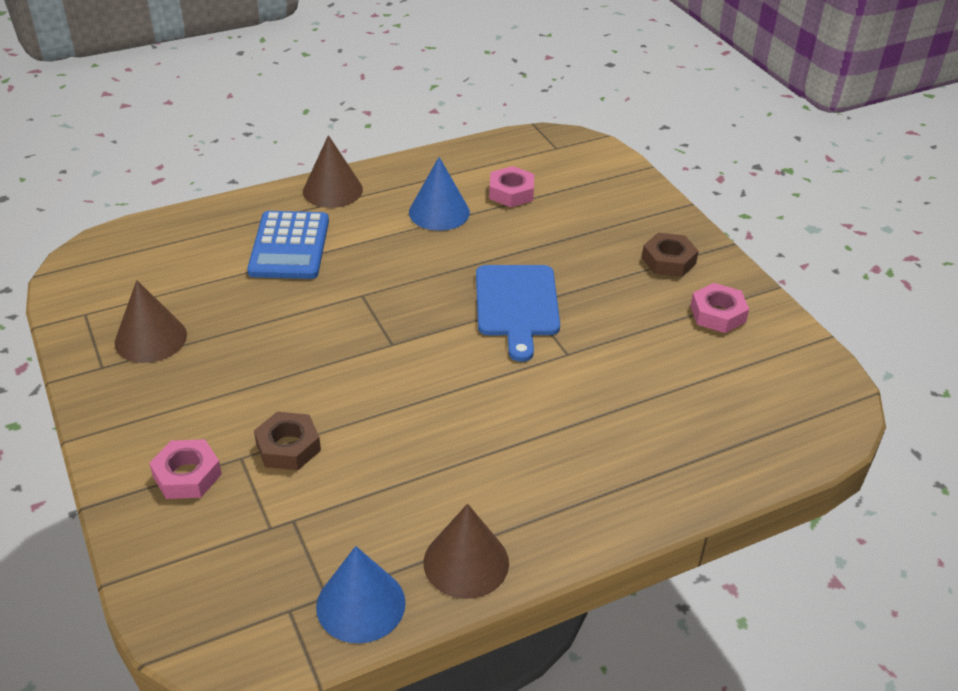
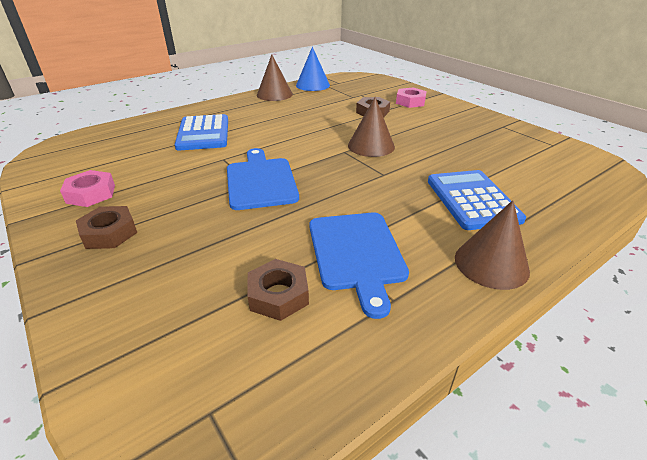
camera: 170 degrees right, 5 degrees down
brown cone [115,280,187,363] -> brown cone moved to [348,97,395,157]
blue cone [409,157,470,231] -> blue cutting board [309,213,409,319]
pink nut [489,166,534,207] -> brown nut [248,259,309,321]
none -> blue calculator [175,114,228,151]

